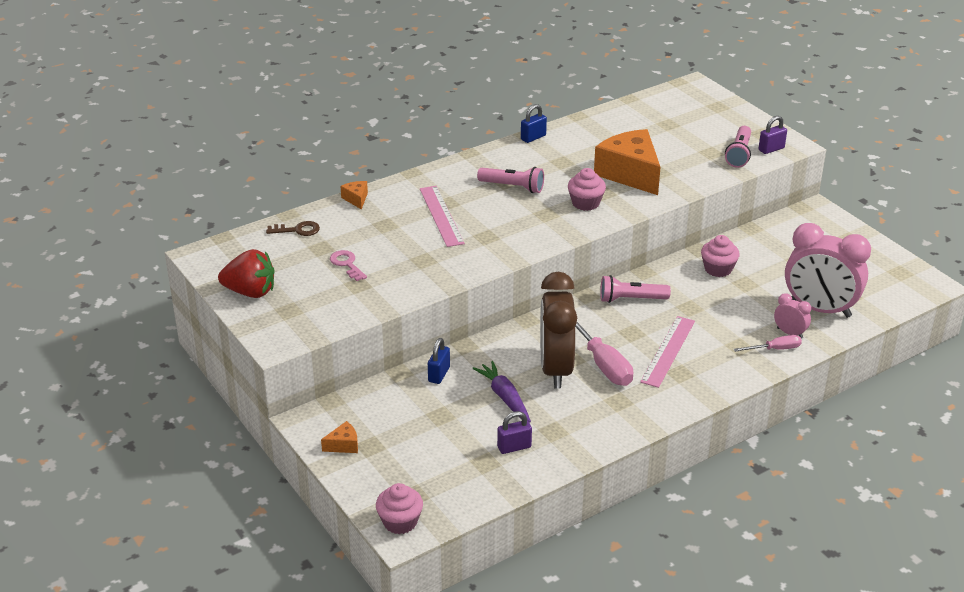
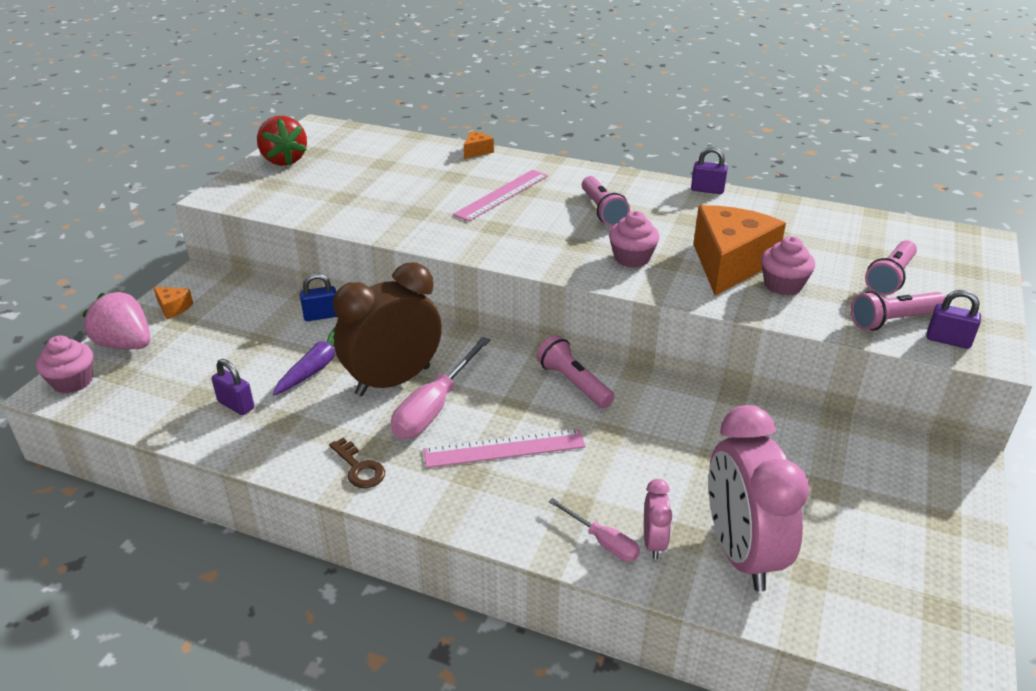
camera: 55 degrees right, 0 degrees up
brown key [266,221,320,236] -> brown key moved to [329,438,385,488]
pink key [330,250,367,281] -> none
blue padlock [521,104,547,143] -> purple padlock [691,147,728,194]
pink cupcake [701,235,739,277] -> pink cupcake moved to [761,236,815,295]
none -> pink strawberry [82,292,151,349]
none -> pink flashlight [865,240,917,295]

